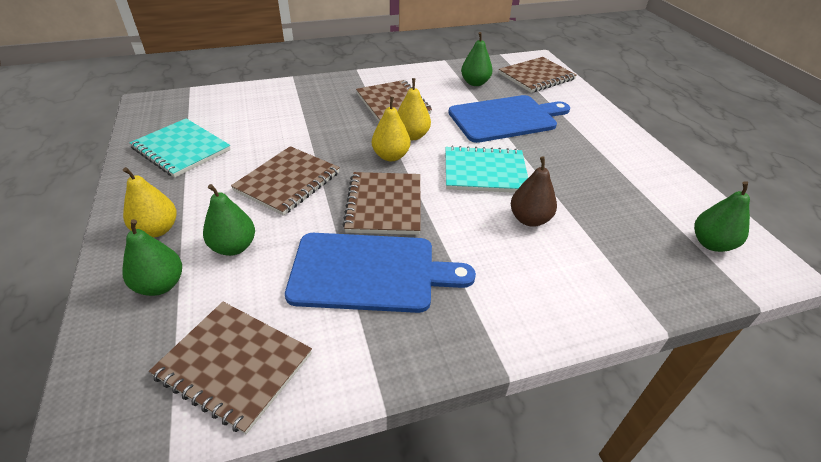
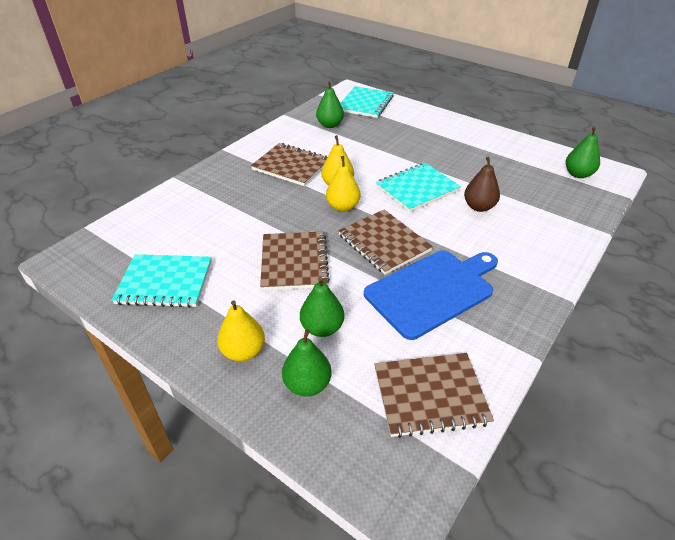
camera: 35 degrees left, 0 degrees up
blue cutting board [448,95,570,143] -> none
brown notebook [499,57,577,93] -> turquoise notebook [340,86,394,118]

